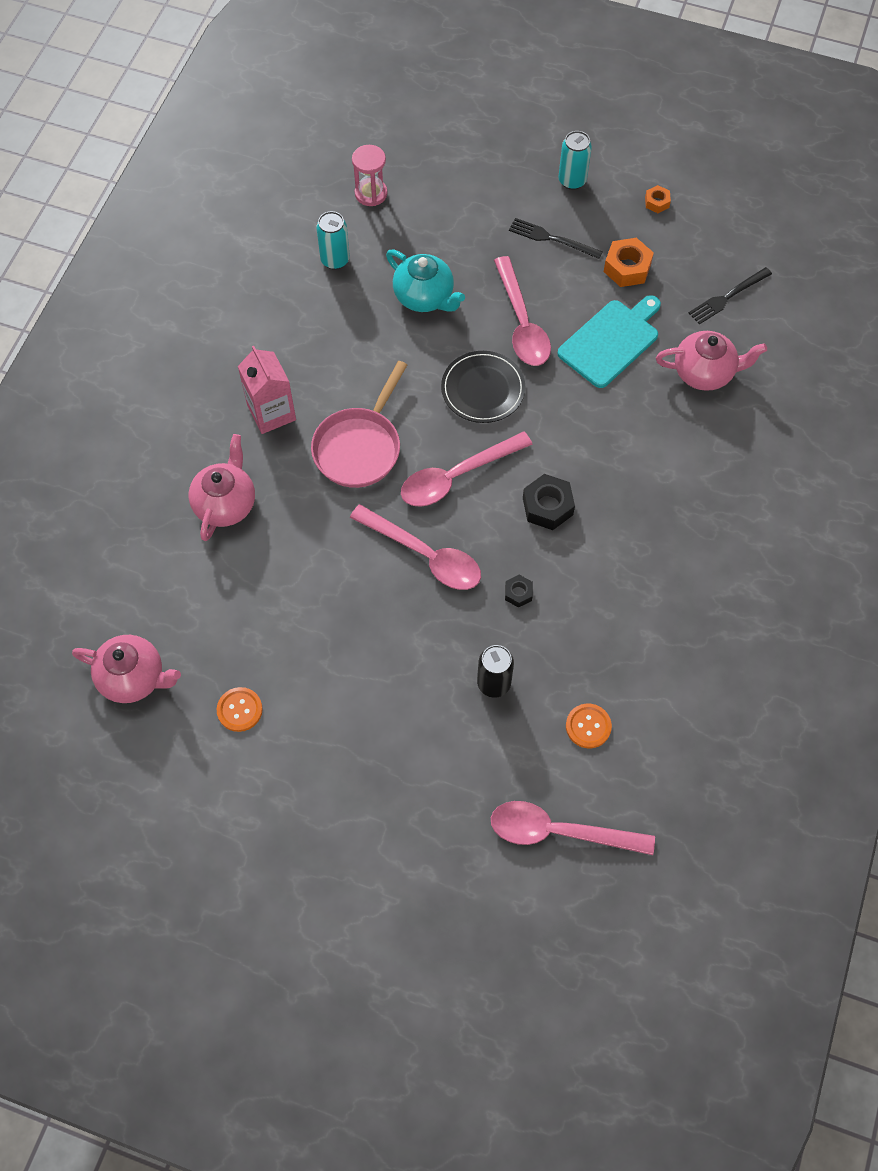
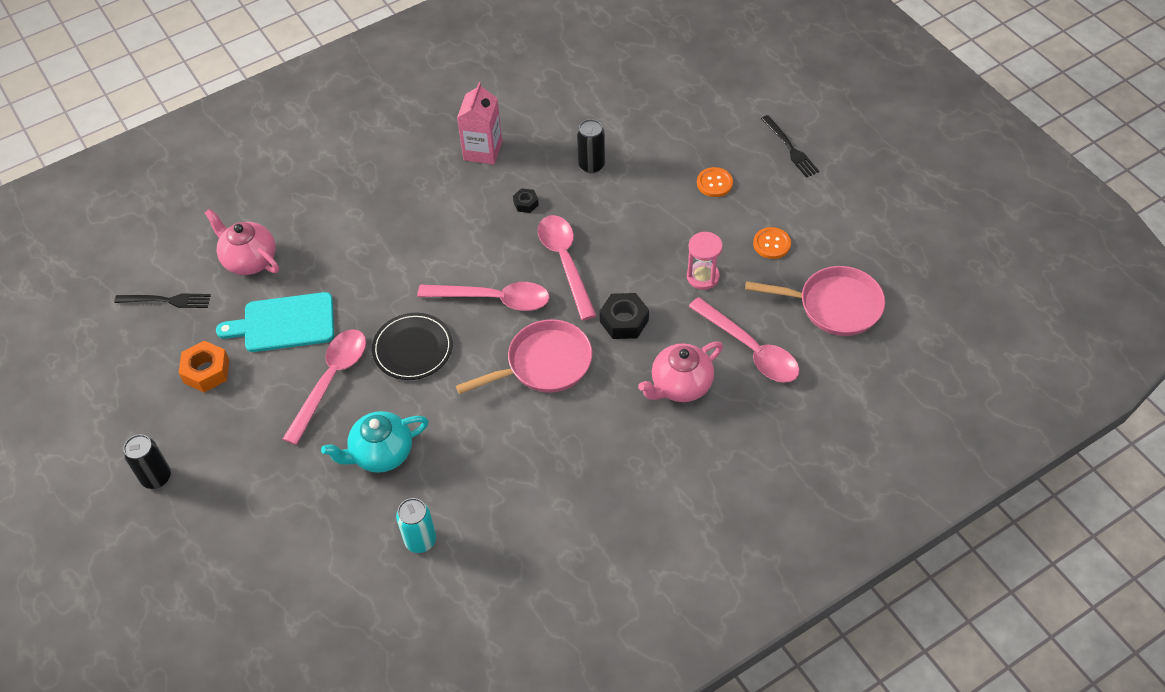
camera: 140 degrees left, 10 degrees down
pink teapot [72,635,181,703] -> pink pan [745,266,885,336]
pink carton [238,346,296,434] -> pink carton moved to [457,82,502,164]
pink hourglass [352,145,387,206] -> pink hourglass moved to [687,232,723,290]
turquoise teapot [386,250,465,312] -> turquoise teapot turned 105 degrees counterclockwise [321,411,429,473]
pink spoon [491,801,655,855] -> pink spoon moved to [688,297,799,383]
black fork [509,218,602,259] -> black fork moved to [761,115,819,178]
black nut [523,474,575,530] -> black nut moved to [600,293,649,339]
turquoise can [558,131,592,190] -> black can [123,434,171,489]
orange button [566,704,612,748] -> orange button moved to [697,167,733,197]
orange nut [645,185,671,213] -> none

